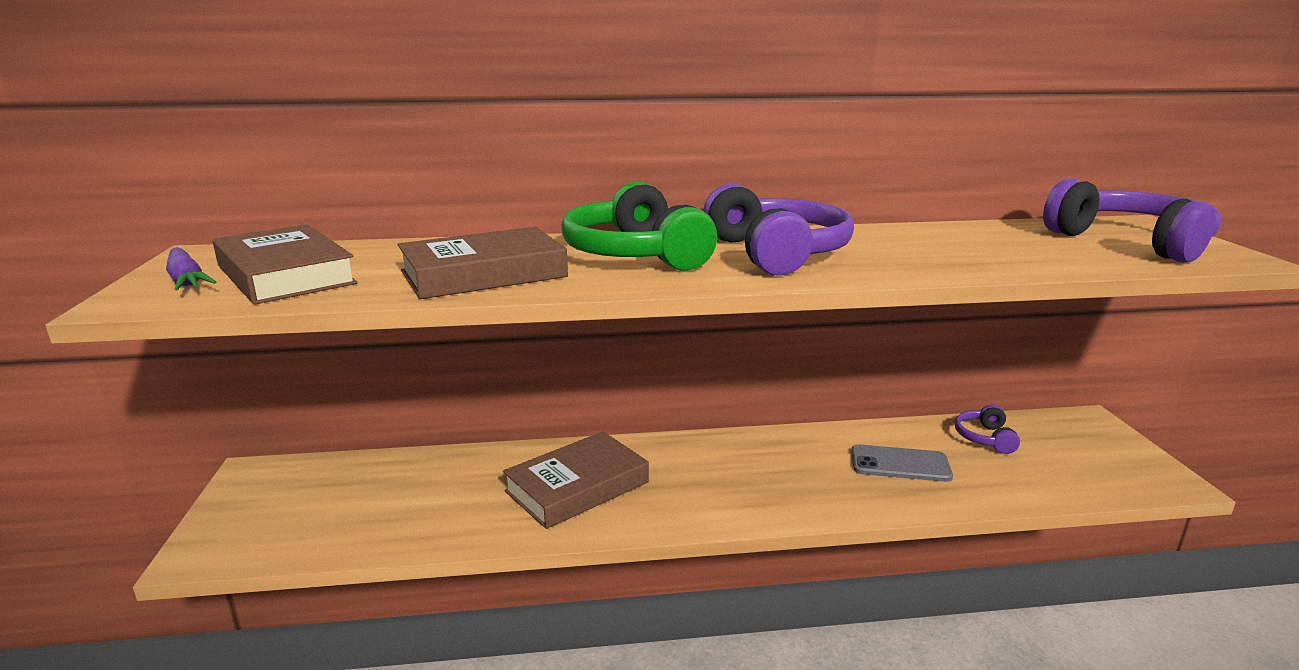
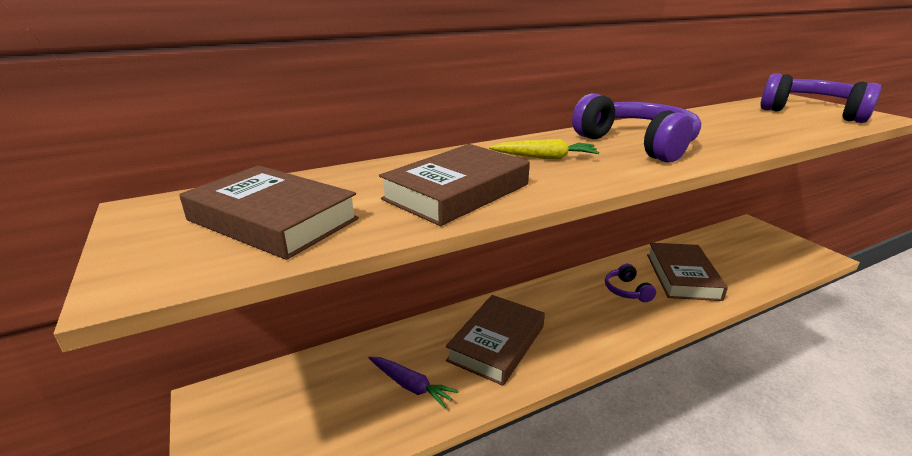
camera: 20 degrees left, 5 degrees up
purple carrot [166,247,216,290] -> purple carrot moved to [369,357,459,409]
green headphones [561,181,717,271] -> yellow carrot [489,139,599,159]
grey phone [851,444,953,482] -> brown book [647,243,728,301]
purple headphones [955,405,1020,454] -> purple headphones moved to [605,264,656,302]

